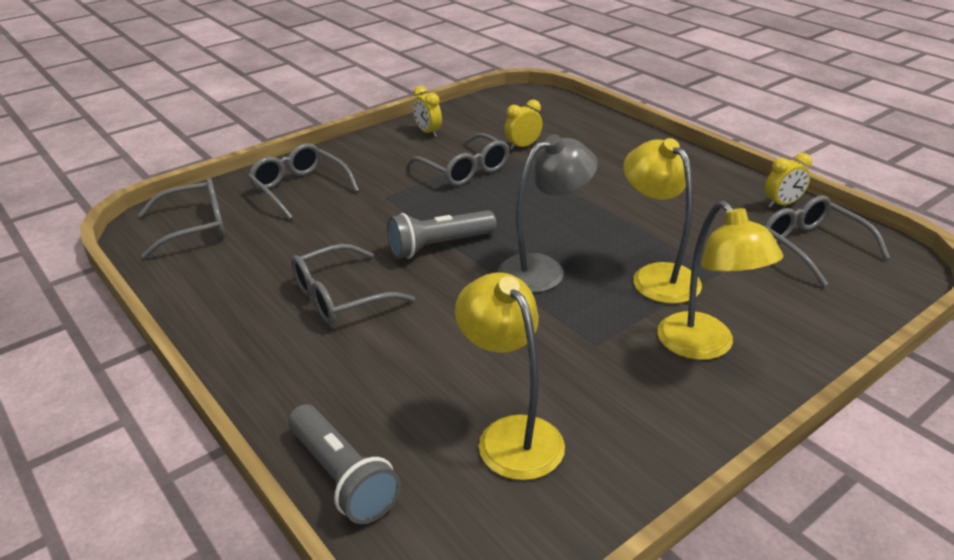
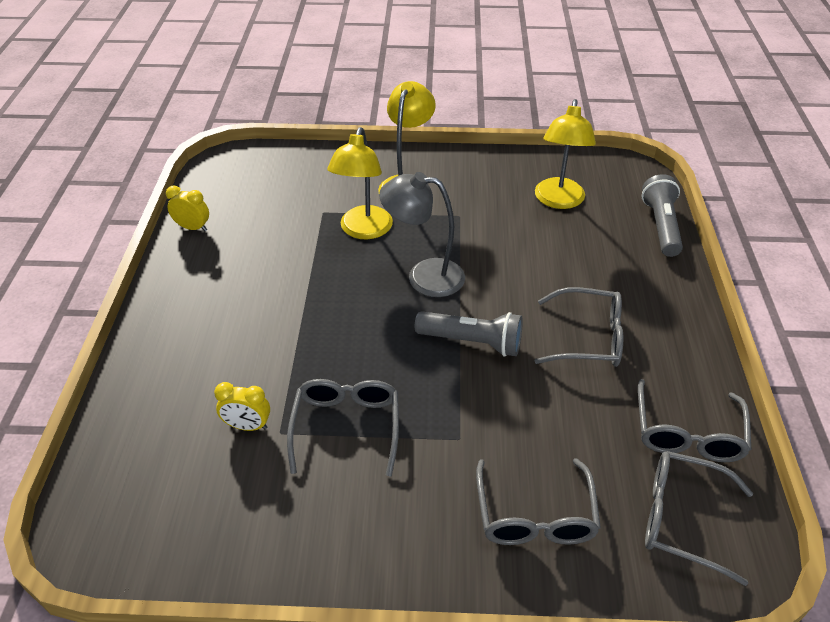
camera: 140 degrees left, 10 degrees up
yellow clock [413,86,442,137] -> none
grey glasses [764,195,890,287] -> grey glasses moved to [638,379,752,462]

